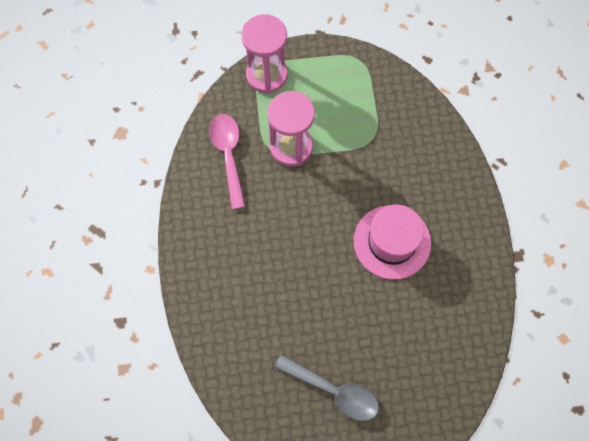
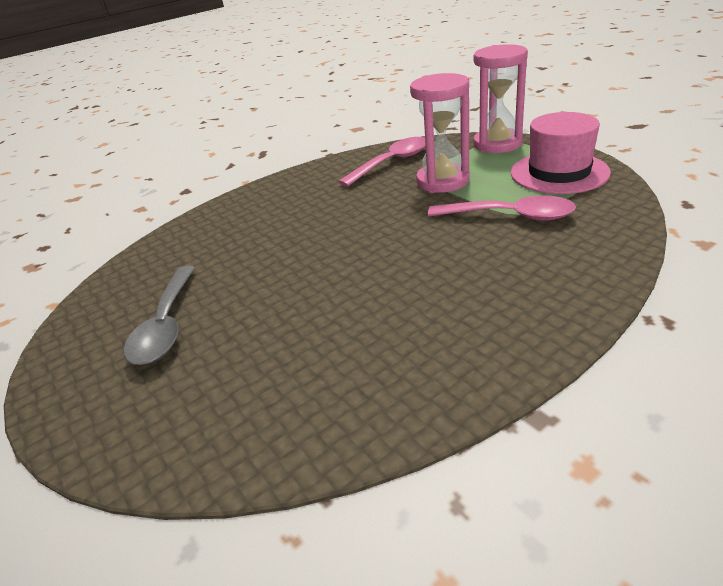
camera: 65 degrees right, 35 degrees down
pink hat [354,204,431,280] -> pink hat moved to [511,112,611,194]
none -> pink spoon [428,195,576,221]

